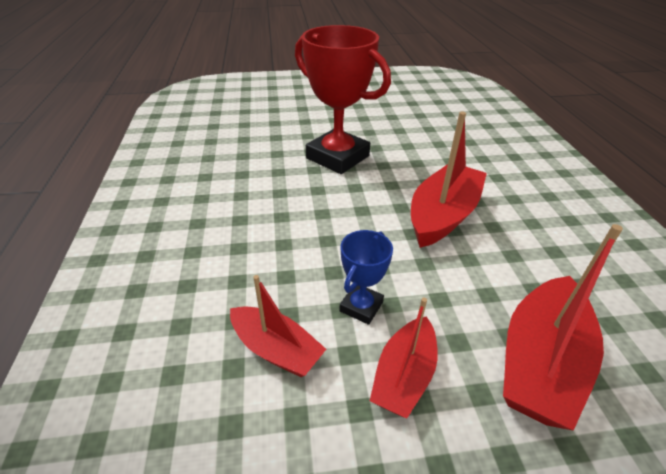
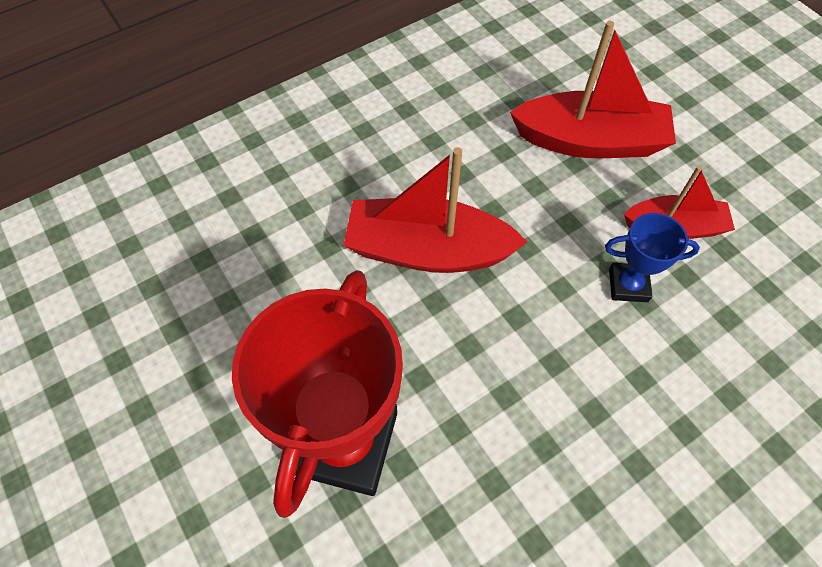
camera: 115 degrees left, 20 degrees up
red boat [230,275,326,377] -> none

